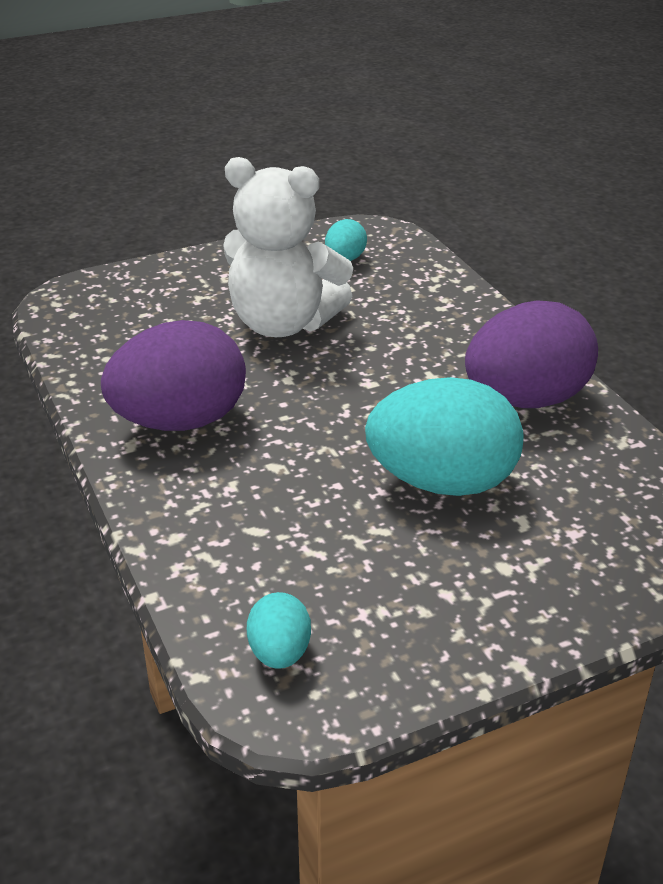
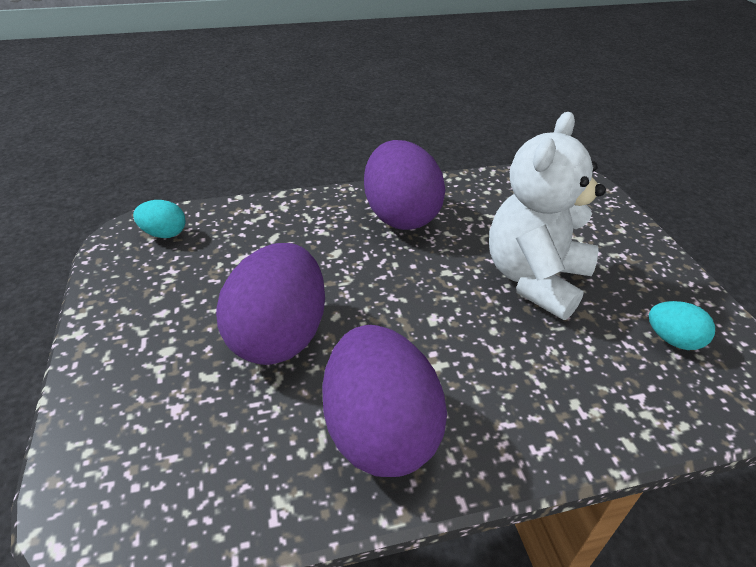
camera: 100 degrees right, 5 degrees up
turquoise egg [365,377,523,496] -> purple egg [216,243,325,365]

